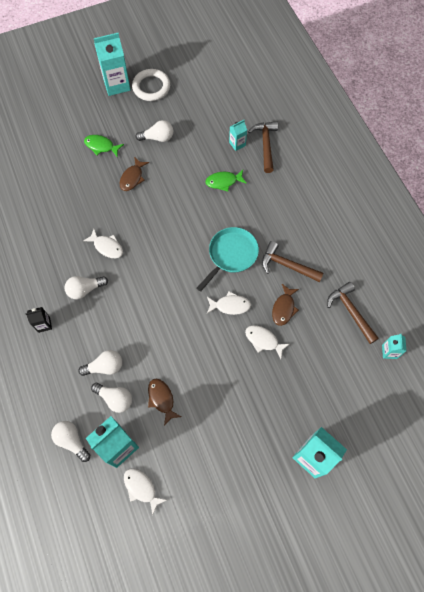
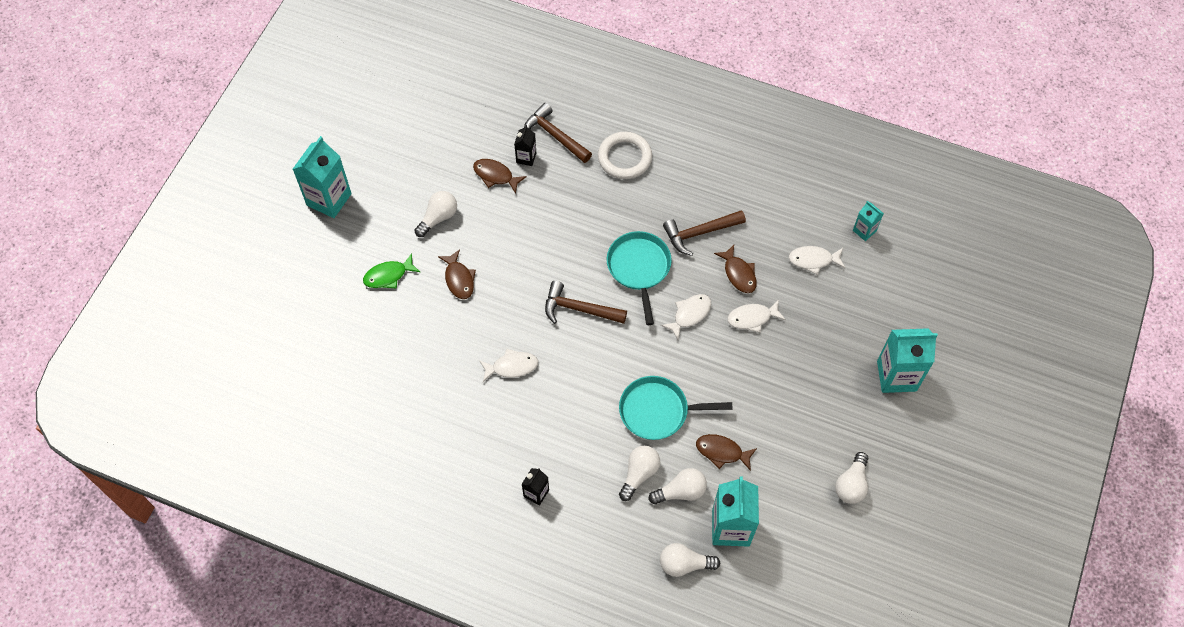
camera: 45 degrees left, 5 degrees down
white light bulb [64,276,108,299] -> white light bulb moved to [835,452,868,504]
white fish [124,468,167,516] -> white fish moved to [788,246,845,275]
white ring [132,69,170,101] -> white ring moved to [598,132,652,179]
green fish [205,170,247,191] -> none
turquoise carton [229,120,247,151] -> black carton [514,125,536,166]
brown hammer [327,282,379,344] -> brown hammer moved to [545,281,627,324]
none -> brown fish [473,159,527,194]
none -> turquoise pan [619,376,732,440]

